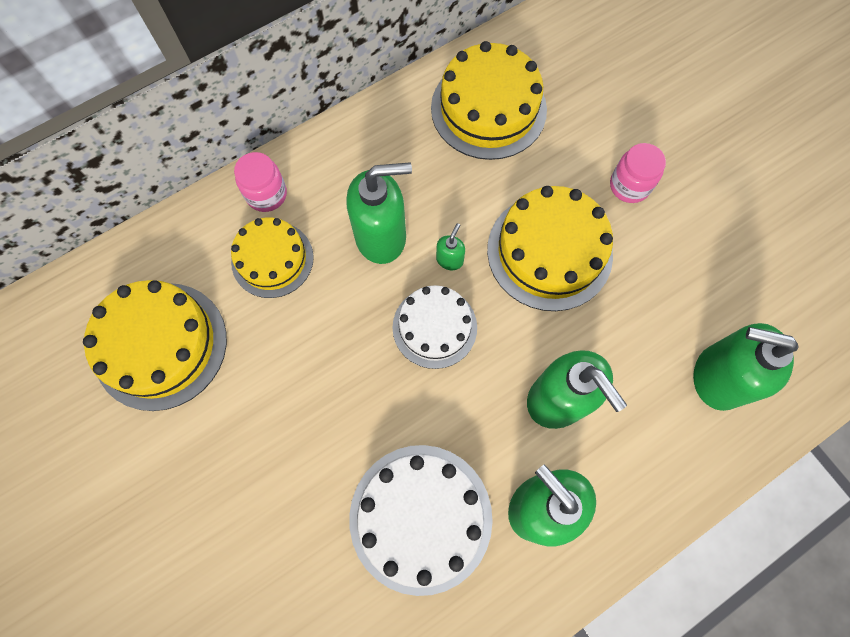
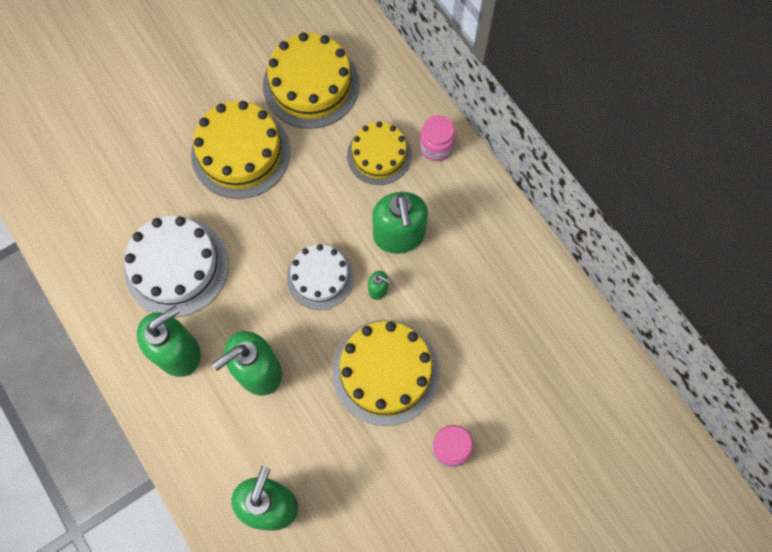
camera: 90 degrees right, 0 degrees up
yellow cake [431,41,547,160] -> yellow cake moved to [191,101,291,199]

